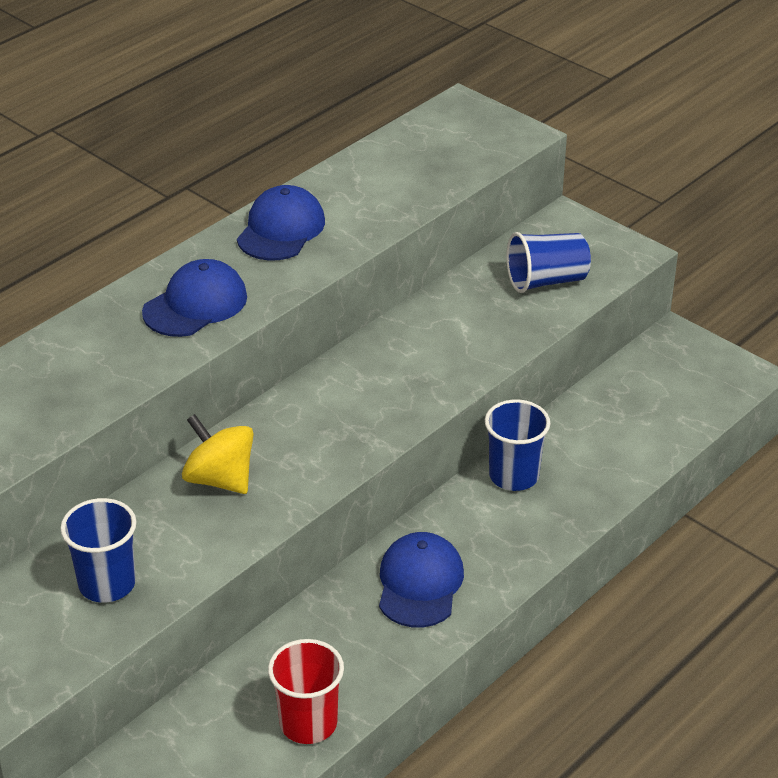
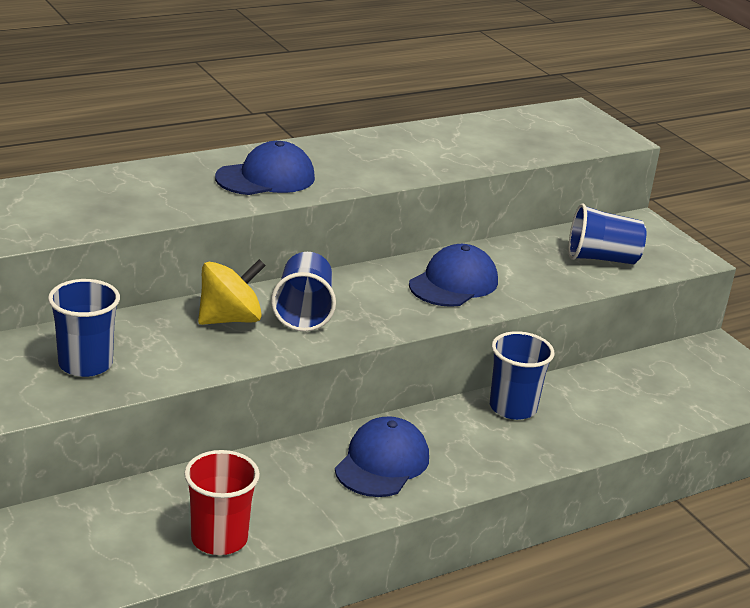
camera: 15 degrees right, 10 degrees down
yellow spinning top [182,414,254,494] -> yellow spinning top turned 90 degrees clockwise [198,259,266,325]
blue cap [237,185,325,261] -> blue cap moved to [409,244,498,307]
none -> blue cup [271,252,336,332]

